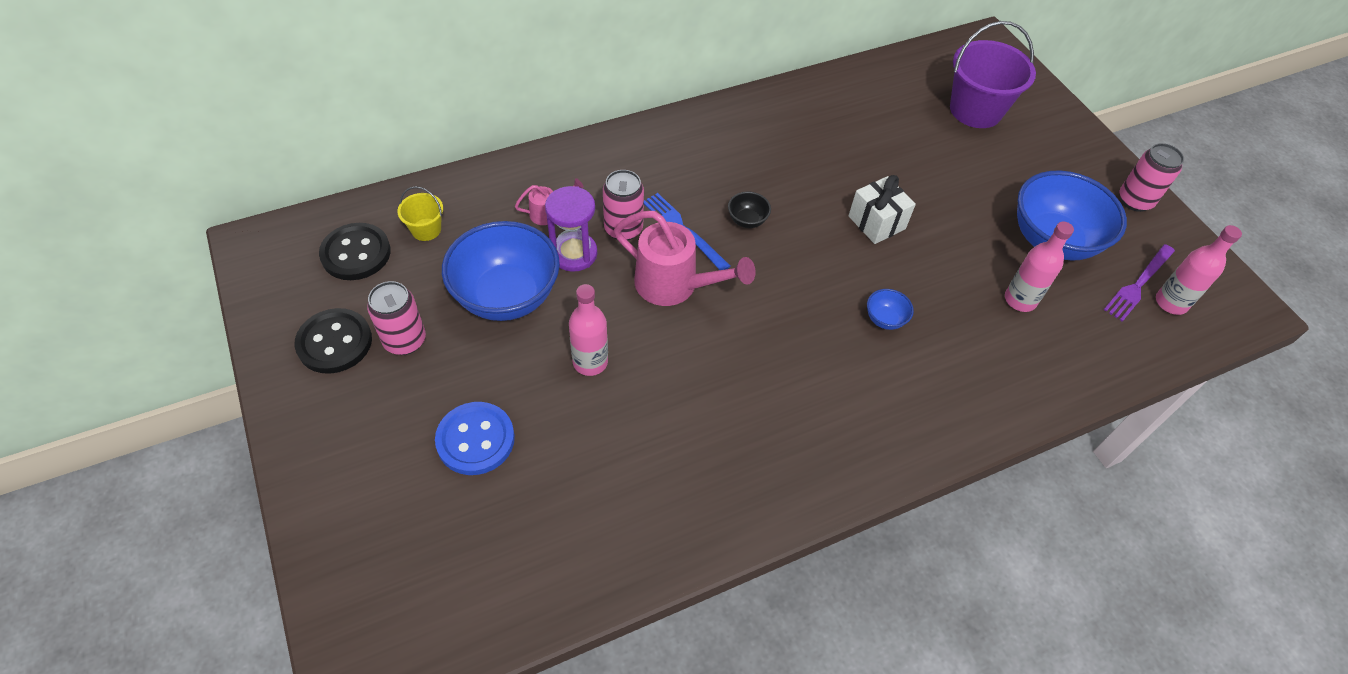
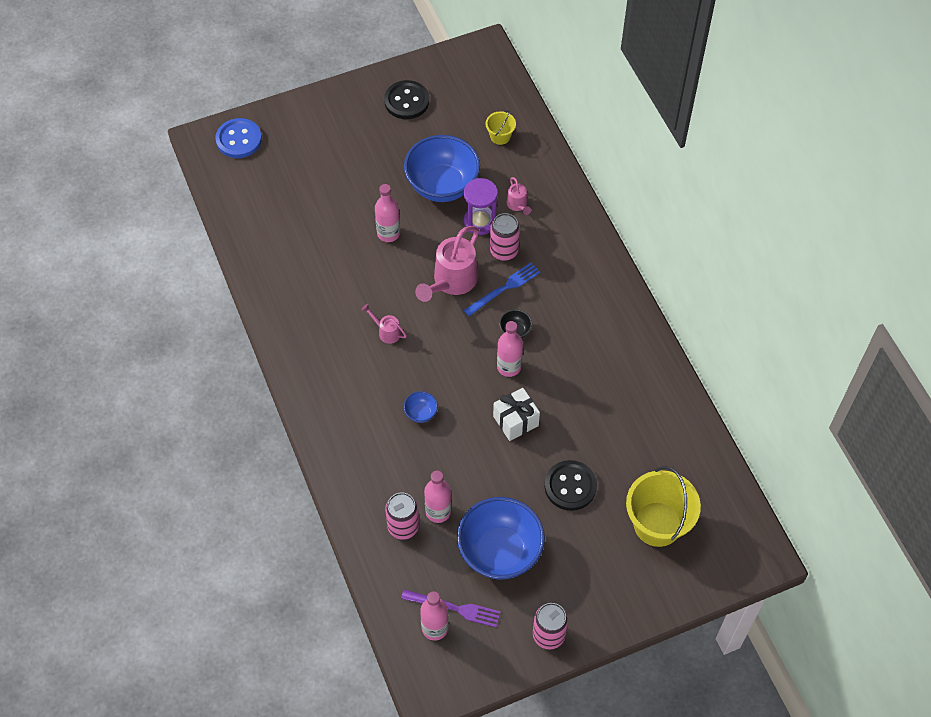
camera: 95 degrees right, 5 degrees up
black button [319,223,391,280] -> black button moved to [545,460,597,511]
pink can [367,281,426,355] -> pink can moved to [385,492,419,540]
blue button [435,402,515,475] -> blue button moved to [215,118,262,158]
purple bucket [950,21,1036,128] -> yellow bucket [626,466,701,547]
purple fork [1104,244,1175,322] -> purple fork turned 150 degrees clockwise [401,590,501,627]
none -> pink watering can [361,304,407,344]
none -> pink bottle [497,321,523,377]

